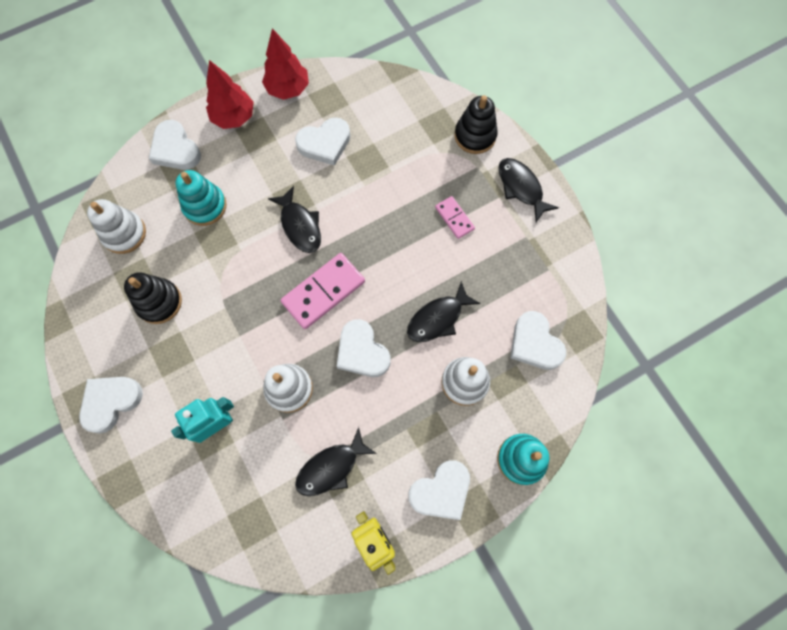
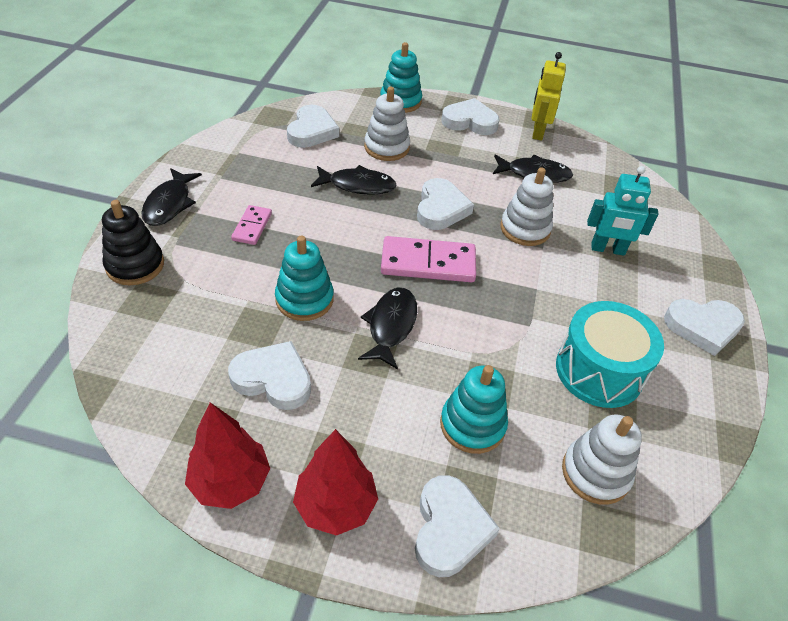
camera: 140 degrees left, 25 degrees down
black stacking toy [124,272,182,324] -> turquoise drum [556,301,664,408]
none -> turquoise stacking toy [275,236,334,321]

